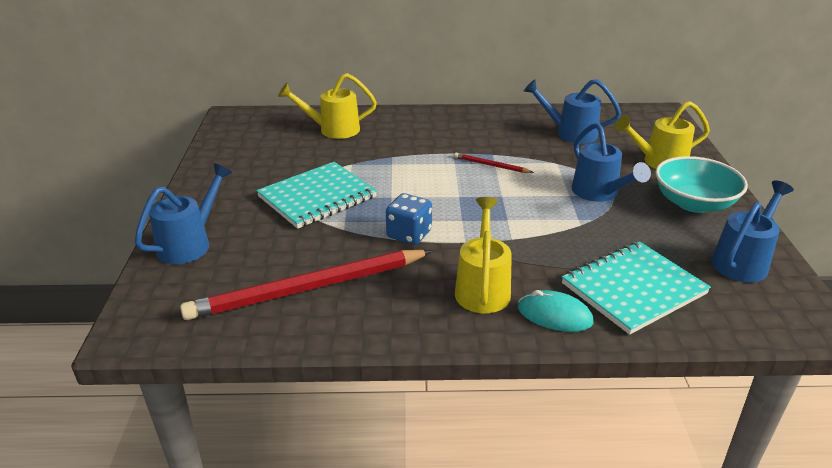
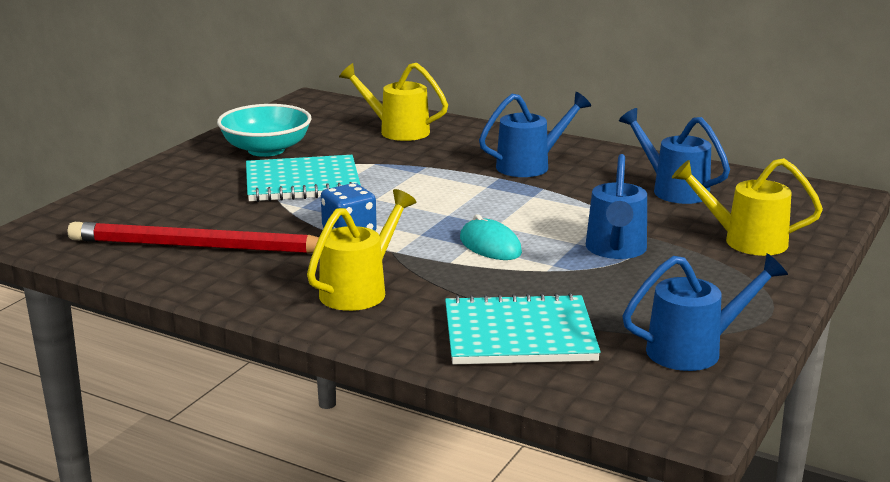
camera: 30 degrees right, 10 degrees down
blue watering can [135,163,232,264] -> blue watering can moved to [479,92,591,177]
red pencil [454,153,534,173] -> none
turquoise mouse [518,290,593,332] -> turquoise mouse moved to [460,214,522,260]
turquoise bowl [656,156,748,213] -> turquoise bowl moved to [217,104,312,157]

